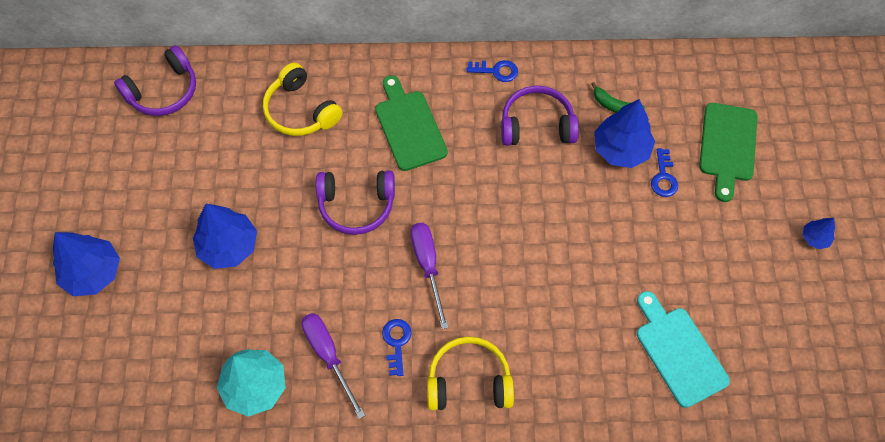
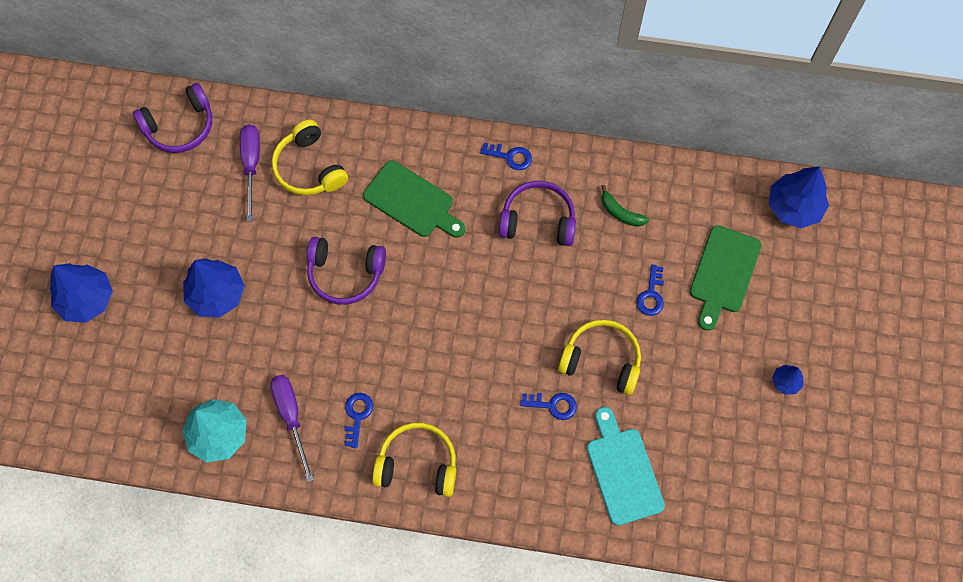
camera: 10 degrees right, 5 degrees up
green cutting board [375,75,448,171] -> green cutting board turned 135 degrees clockwise [363,160,465,238]
purple screwdriver [411,223,449,329] -> purple screwdriver moved to [240,124,260,221]
blue tree [594,99,655,168] -> blue tree moved to [769,166,829,228]
none -> blue key [520,393,577,420]
none -> yellow headphones [558,319,641,395]

